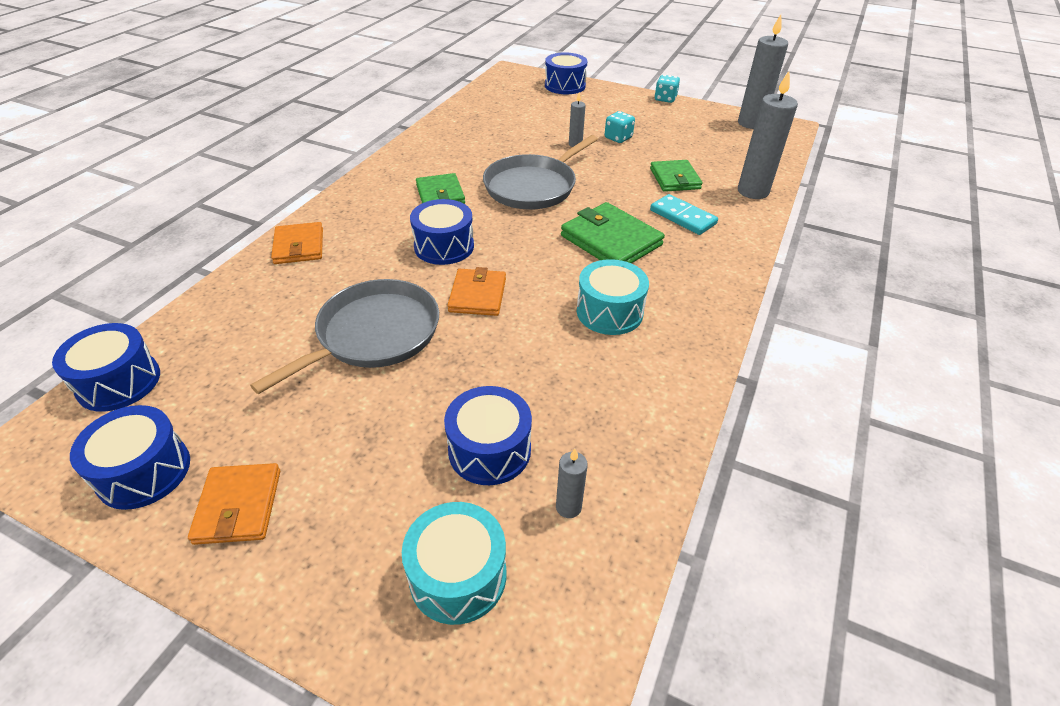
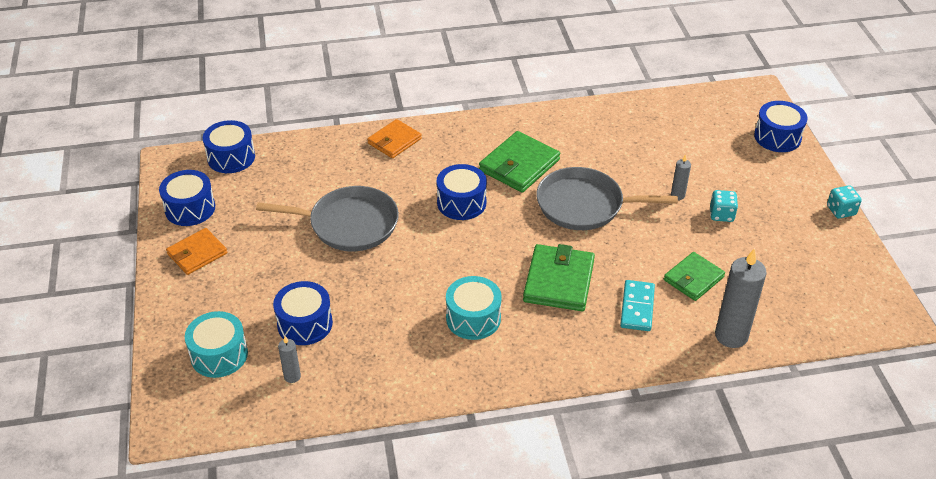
camera: 55 degrees right, 0 degrees up
green wallet [416,173,465,204] -> green wallet [479,131,560,193], size x1.50
orange wallet [447,267,506,316] -> none
grey candle [738,14,788,129] -> none

